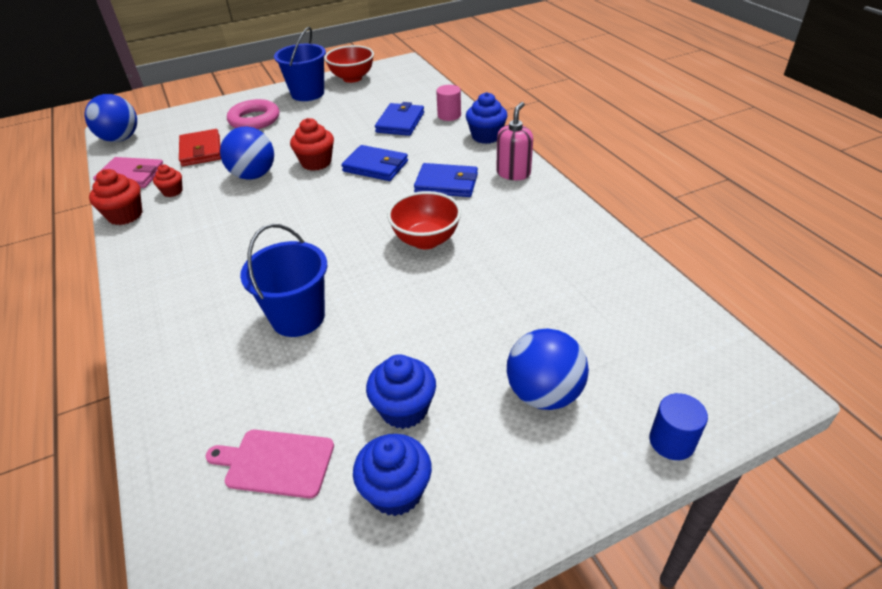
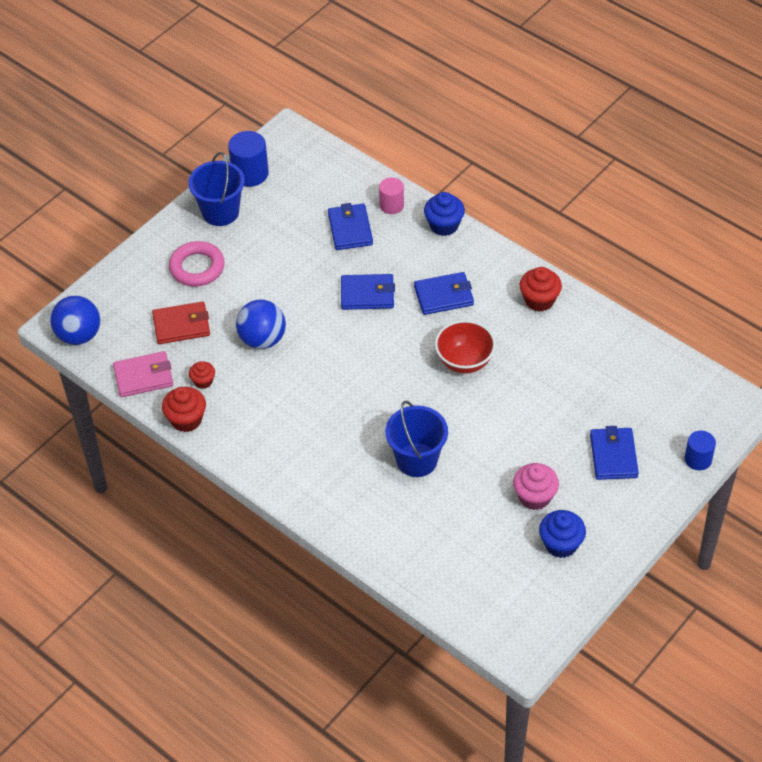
camera: 25 degrees left, 10 degrees up
red wallet [179,129,221,166] -> red wallet turned 60 degrees counterclockwise [152,301,210,344]
pink cutting board [206,430,334,498] -> none
red cupcake [290,118,334,171] -> red cupcake moved to [520,267,562,311]
red bowl [324,45,374,83] -> blue cylinder [228,131,269,187]
blue cupcake [366,354,436,429] -> pink cupcake [513,463,559,510]
pink soap dispenser [496,102,533,180] -> none
blue ball [507,328,589,410] -> blue wallet [590,426,639,480]

